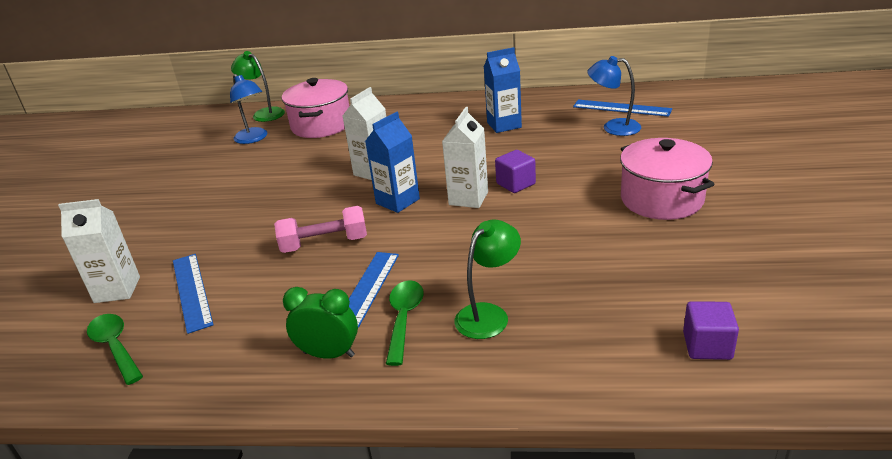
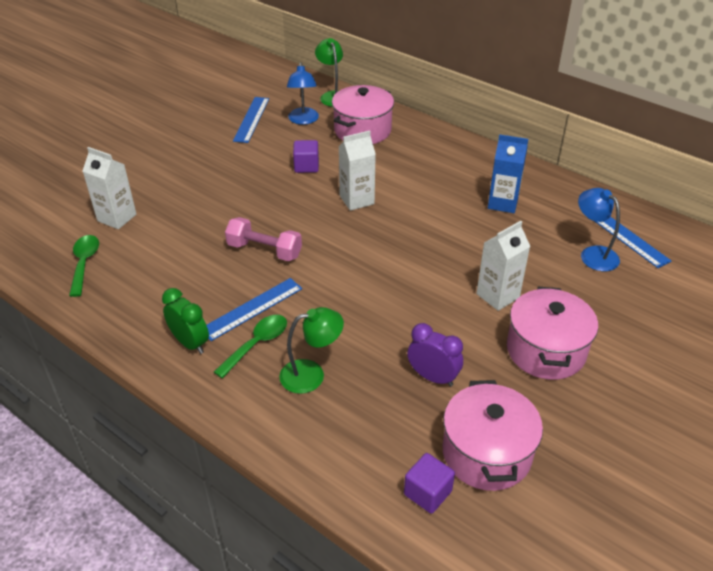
camera: 30 degrees right, 10 degrees up
blue ruler [173,254,214,334] -> blue ruler moved to [233,97,269,143]
blue carton [365,112,420,213] -> none
white carton [442,107,488,208] -> white carton moved to [476,221,530,311]
purple cube [495,150,536,193] -> purple cube moved to [293,140,319,173]
none -> purple clock [407,323,463,387]
none -> pink pot [443,380,543,491]

